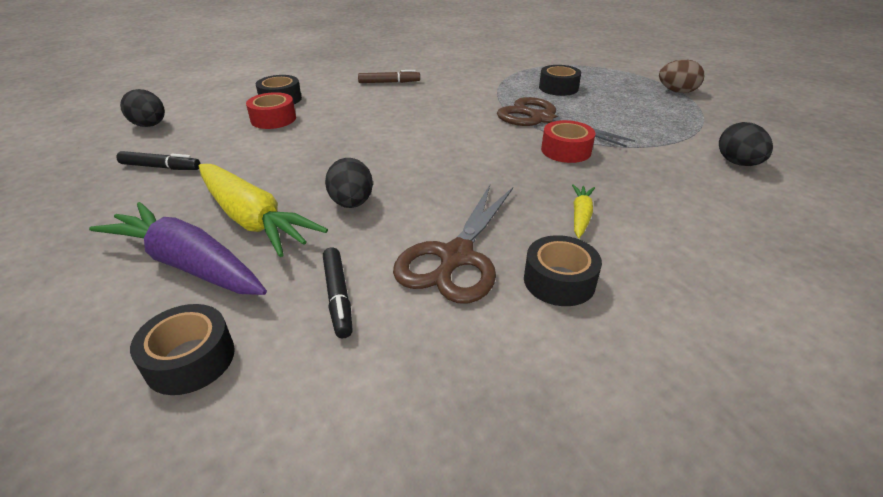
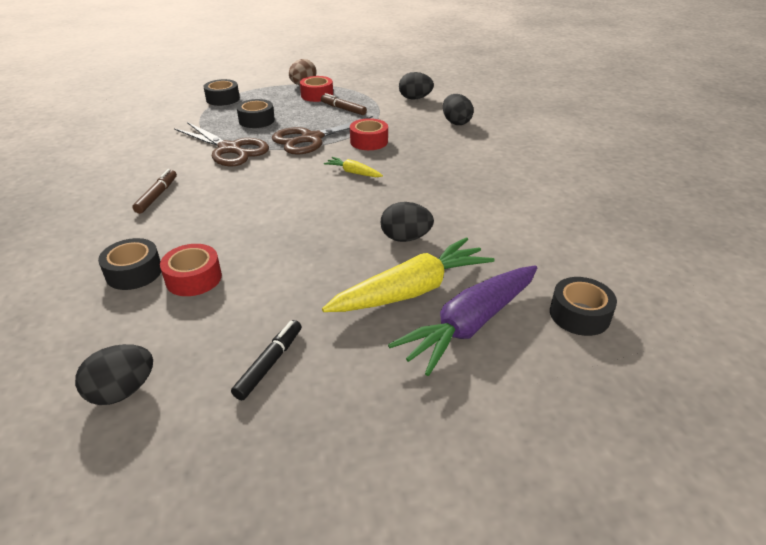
camera: 75 degrees left, 0 degrees up
black marker [323,248,353,338] -> none
brown scissors [393,185,513,304] -> brown scissors moved to [174,122,269,167]
black tape [524,235,602,306] -> black tape moved to [203,79,240,106]
yellow carrot [572,184,595,238] -> yellow carrot moved to [324,157,383,177]
none -> red tape [300,76,333,102]
none -> brown marker [321,93,367,115]
none -> black egg [443,94,473,125]

